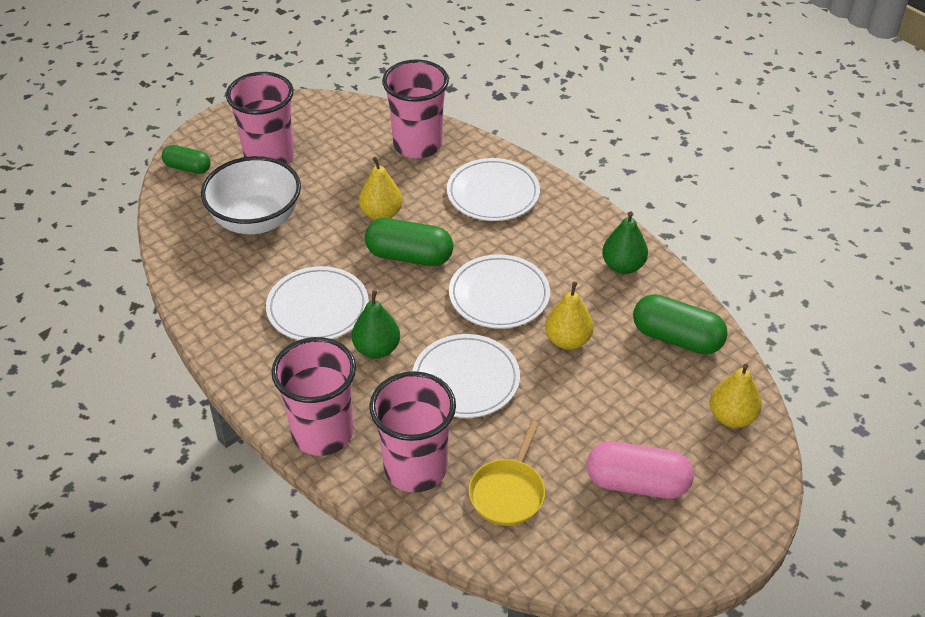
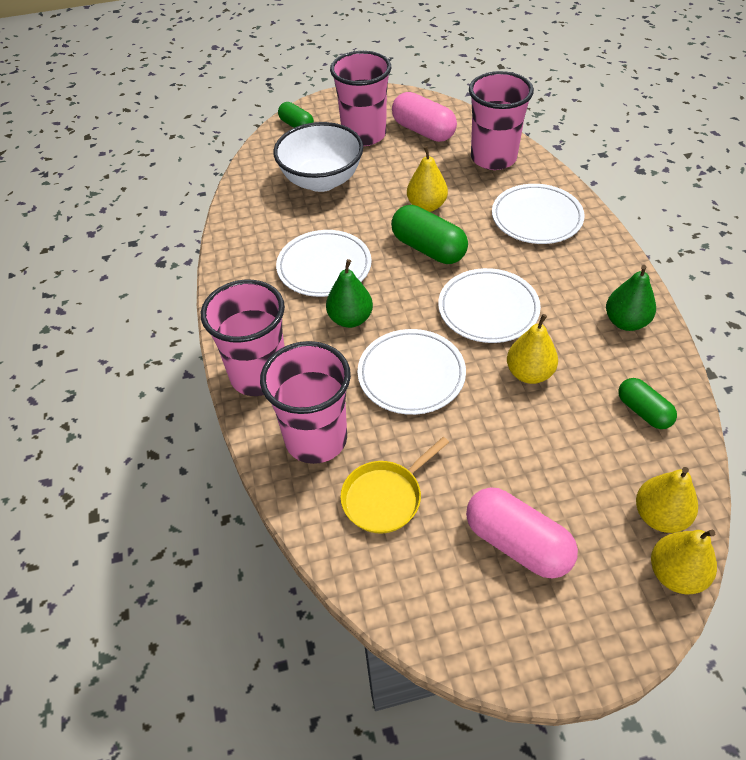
camera: 30 degrees right, 5 degrees up
green capsule [633,294,728,354] -> green capsule [618,378,677,429], size x0.62
none -> pink capsule [392,92,457,142]
none -> yellow pear [651,530,717,594]

